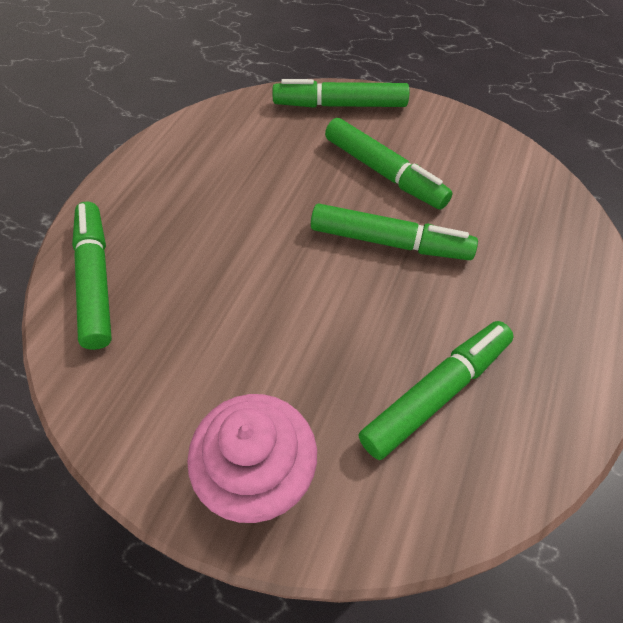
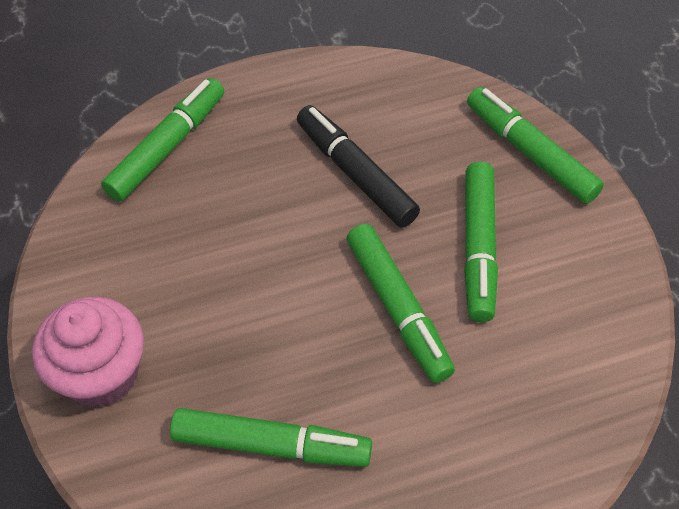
camera: 50 degrees right, 0 degrees up
none -> black marker [297,105,420,228]

